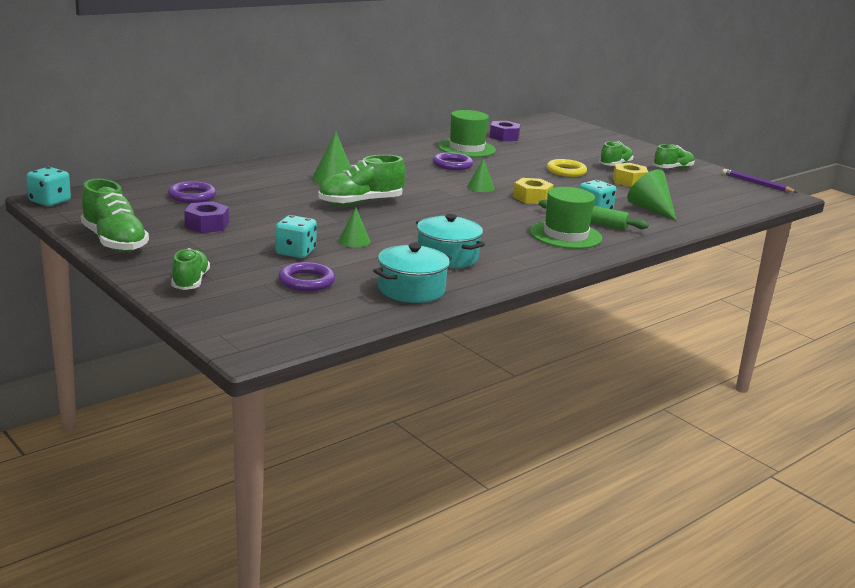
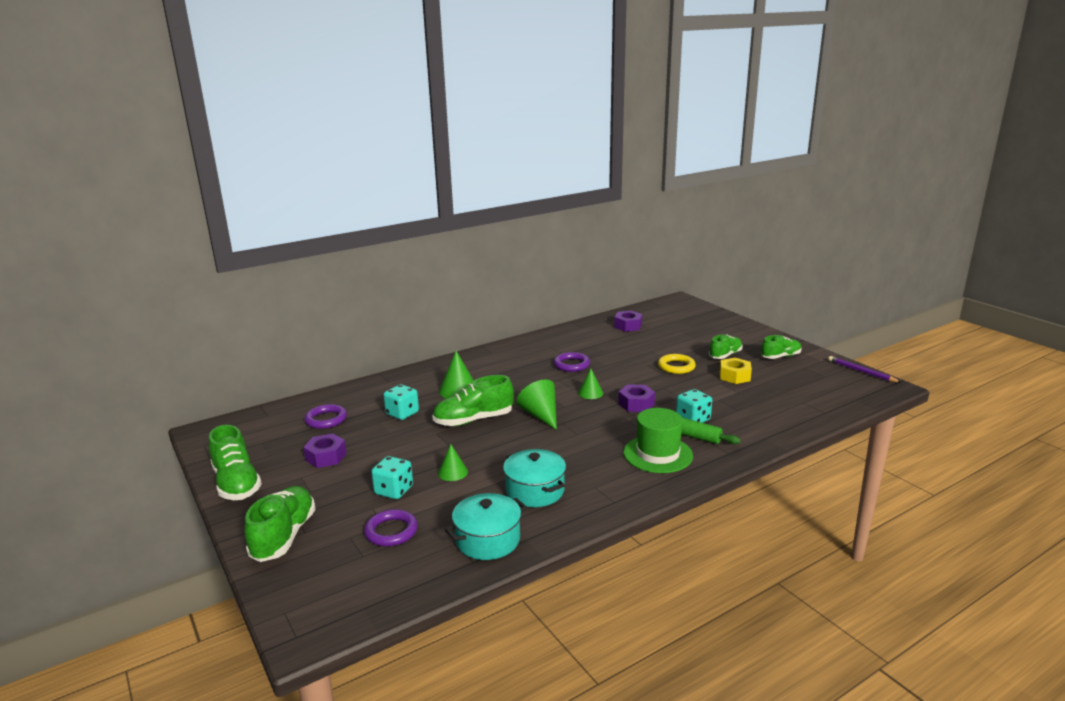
camera: 10 degrees right, 0 degrees up
turquoise dice [27,167,71,206] -> turquoise dice moved to [383,384,419,420]
green shoe [171,248,210,290] -> green shoe [244,486,316,562], size x1.54
green hat [438,110,496,157] -> none
yellow nut [513,178,553,204] -> purple nut [618,384,655,412]
green cone [627,169,677,221] -> green cone moved to [517,379,557,430]

